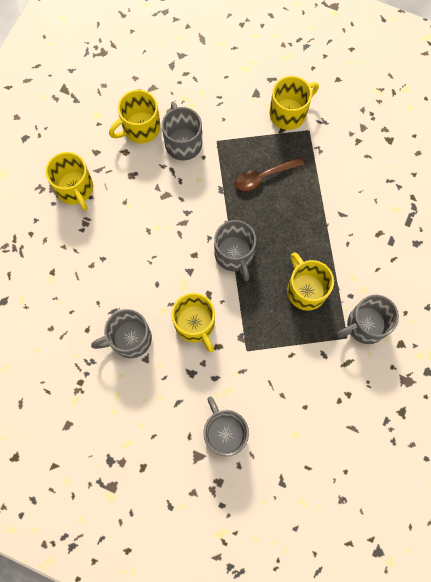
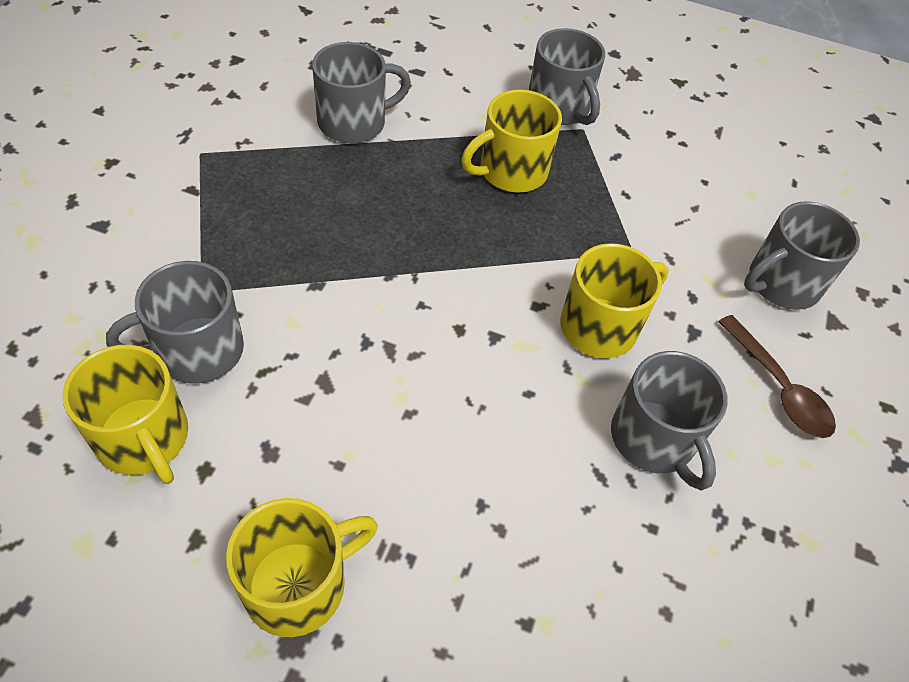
camera: 100 degrees left, 20 degrees down
grey mug [214,220,256,281] -> grey mug moved to [312,42,411,144]
brown spoon [234,157,304,191] -> brown spoon moved to [718,315,836,438]
yellow mug [270,76,319,130] -> none

